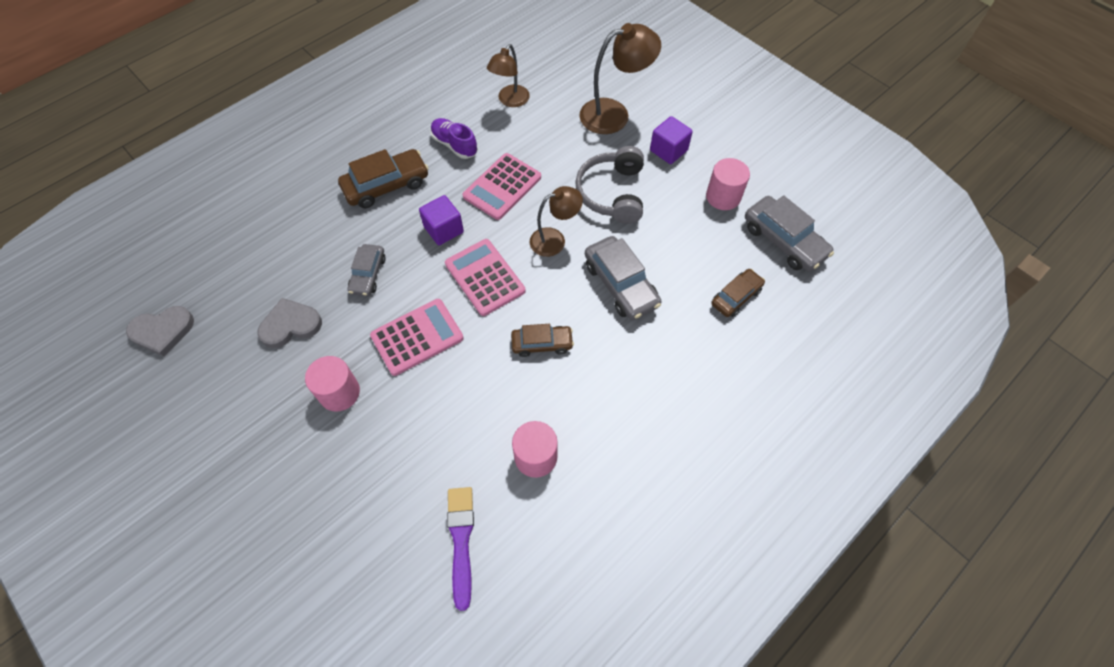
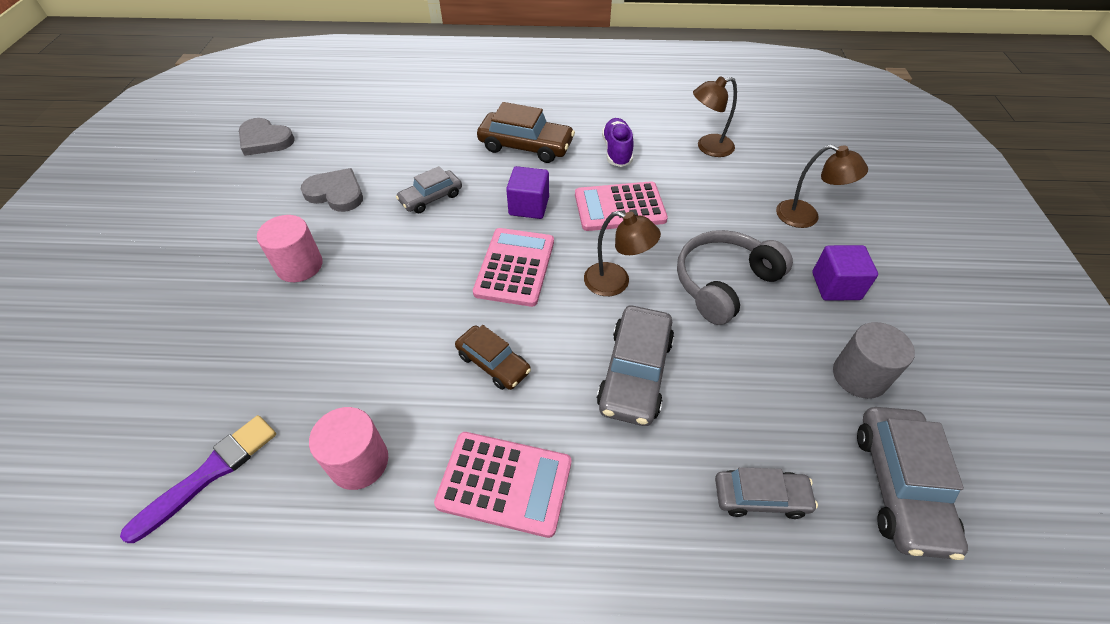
camera: 45 degrees right, 10 degrees down
pink calculator [370,299,464,376] -> pink calculator moved to [434,432,571,538]
brown lamp [579,23,661,134] -> brown lamp [776,145,868,228], size x0.65
pink cylinder [706,158,750,210] -> grey cylinder [833,322,915,399]
brown car [711,269,765,317] -> grey car [715,467,818,519]

